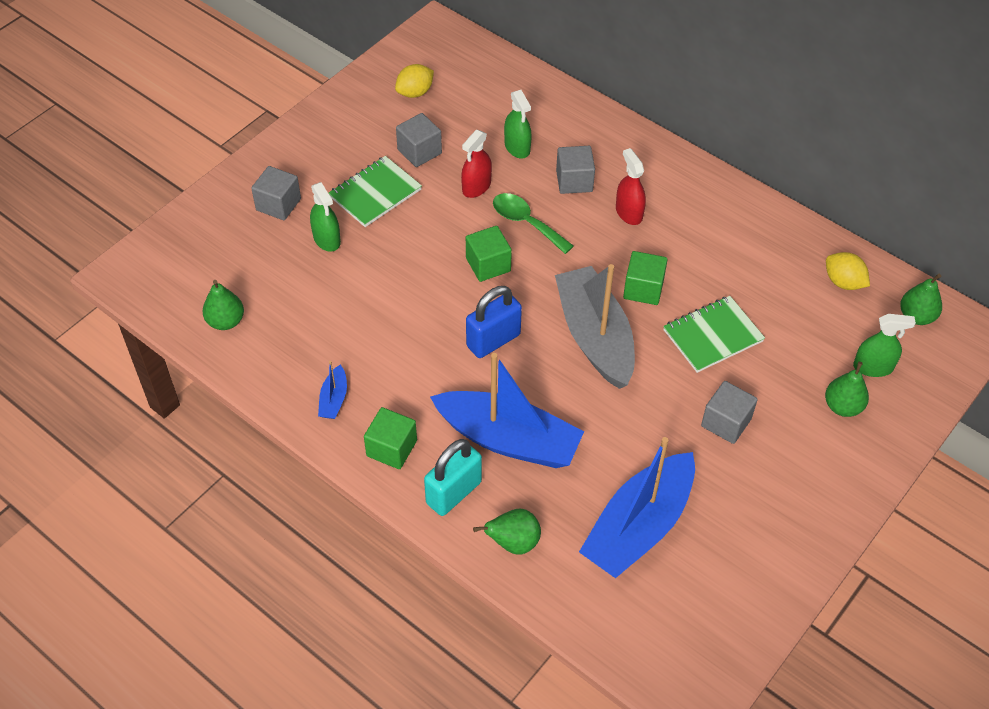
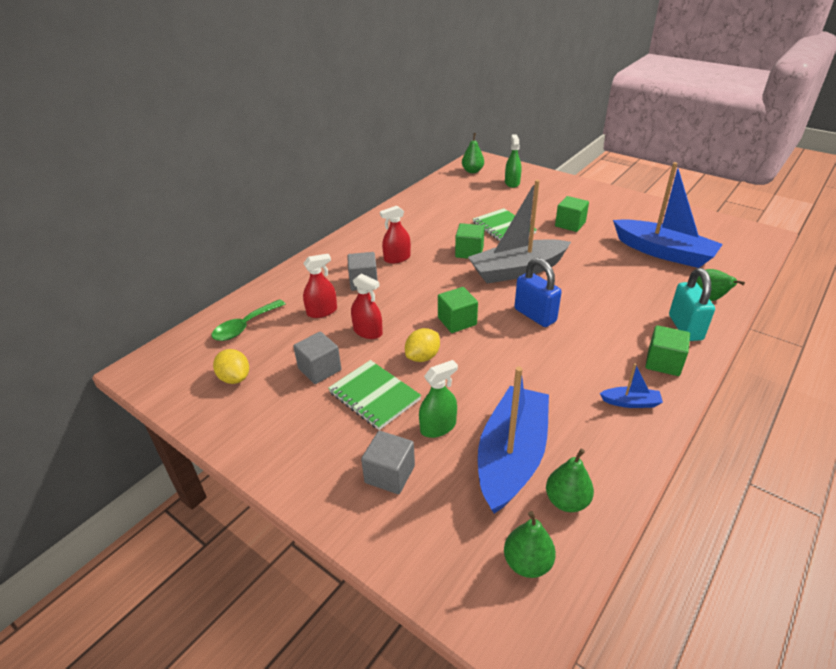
camera: 90 degrees left, 15 degrees down
turquoise padlock [424,439,482,516] -> turquoise padlock turned 45 degrees clockwise [669,268,715,341]
blue boat [430,353,584,468] -> blue boat moved to [478,366,549,514]
green spoon [493,193,574,254] -> green spoon moved to [212,299,286,341]
green spray bottle [504,90,532,158] -> red spray bottle [303,254,337,318]
grey cube [701,381,758,444] -> green cube [555,196,589,232]
green pear [825,362,869,417] -> green pear moved to [504,511,556,578]
yellow lemon [826,252,870,290] -> yellow lemon moved to [405,328,440,362]

